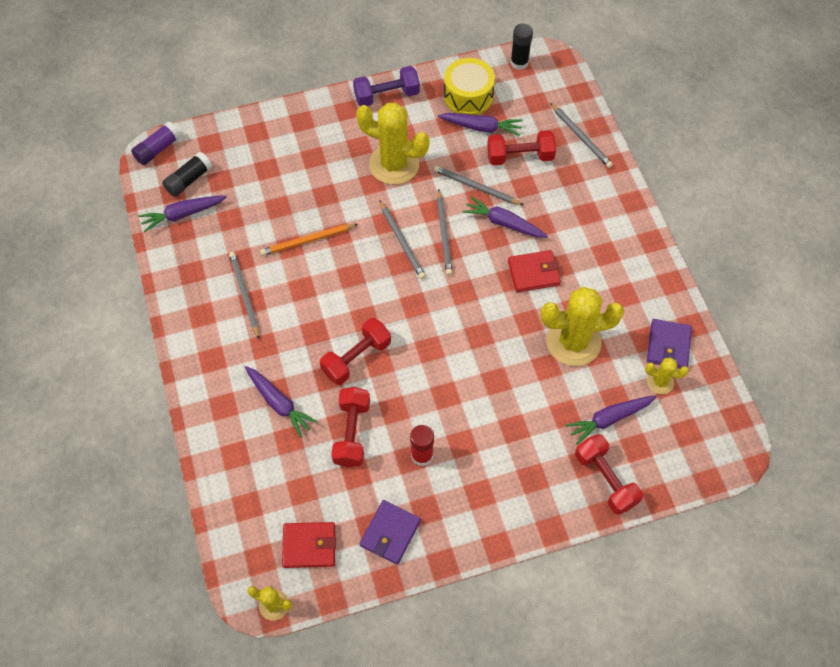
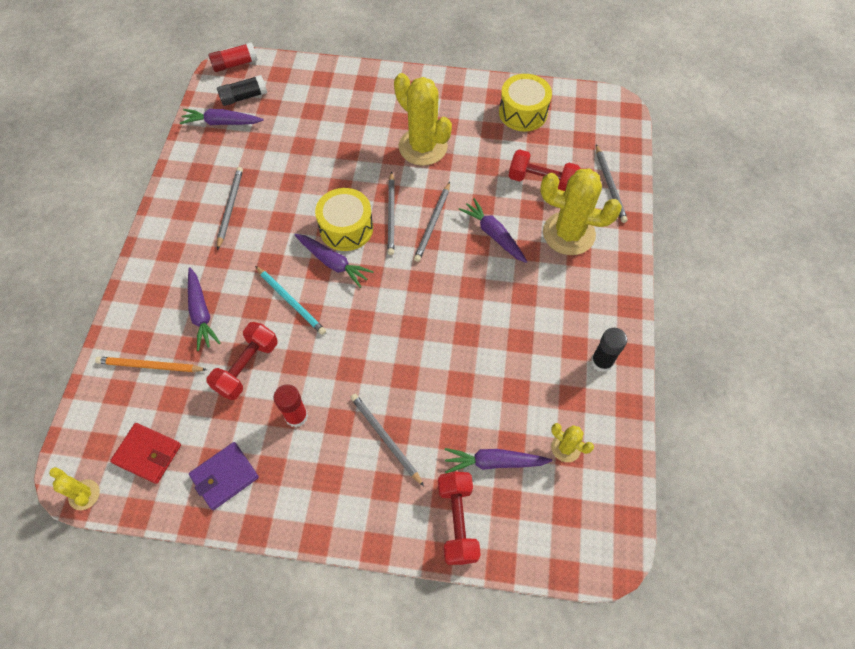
camera: 25 degrees right, 0 degrees up
purple glue stick [131,121,181,165] -> red glue stick [208,42,258,72]
orange pencil [260,224,358,256] -> orange pencil moved to [95,356,207,372]
red dumbbell [320,318,391,385] -> turquoise pencil [255,266,326,335]
purple dumbbell [353,66,420,106] -> none
grey pencil [434,166,523,205] -> grey pencil moved to [350,394,424,486]
purple carrot [438,113,523,136] -> purple carrot moved to [295,234,374,288]
red wallet [508,250,561,292] -> none
black glue stick [510,23,533,70] -> black glue stick moved to [591,328,627,372]
yellow cactus [541,287,624,366] -> yellow cactus moved to [540,169,622,255]
purple wallet [647,319,692,369] -> none
none -> yellow drum [315,188,373,251]

